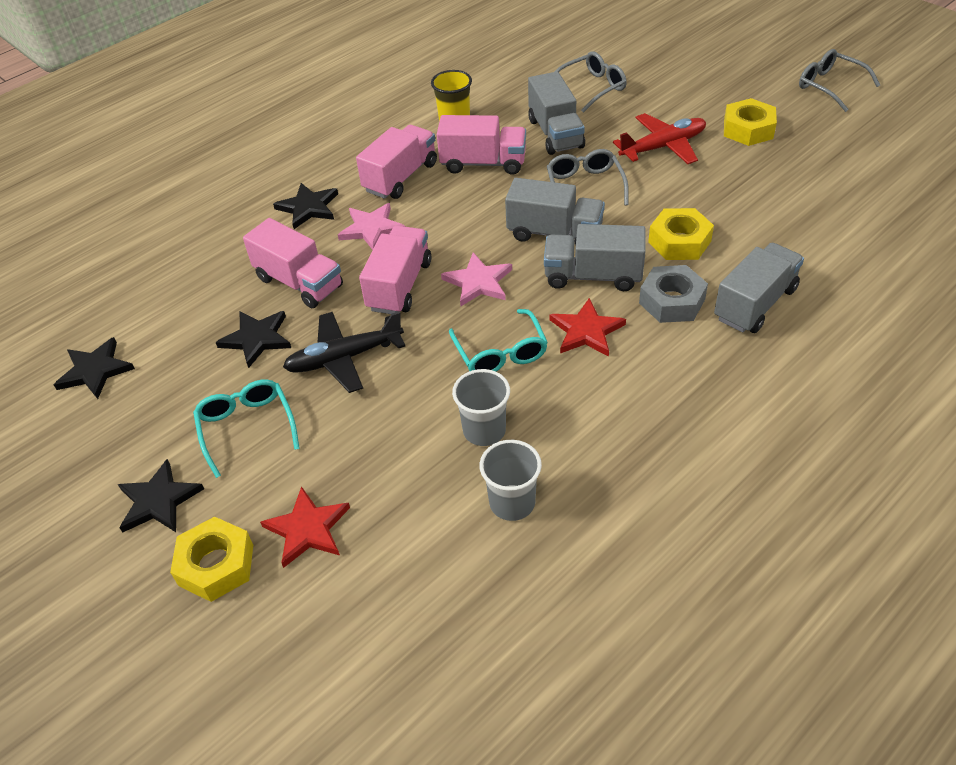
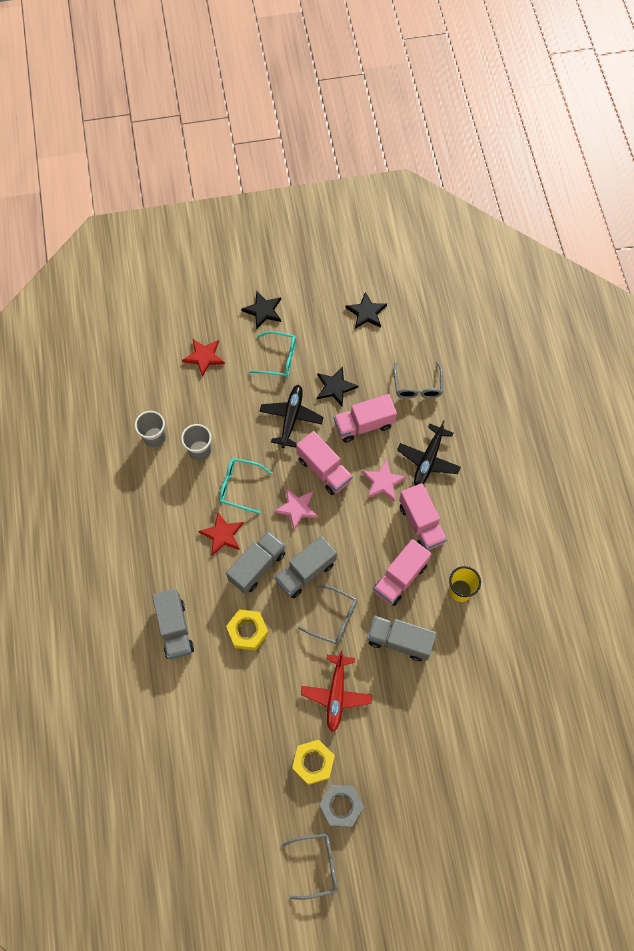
camera: 120 degrees right, 20 degrees up
yellow nut [170,516,253,602] -> none
black star [273,183,338,229] -> black plane [397,420,461,486]
grey glasses [555,51,627,113] -> grey glasses moved to [394,361,443,399]
grey nut [639,265,708,323] -> grey nut moved to [319,785,364,827]

